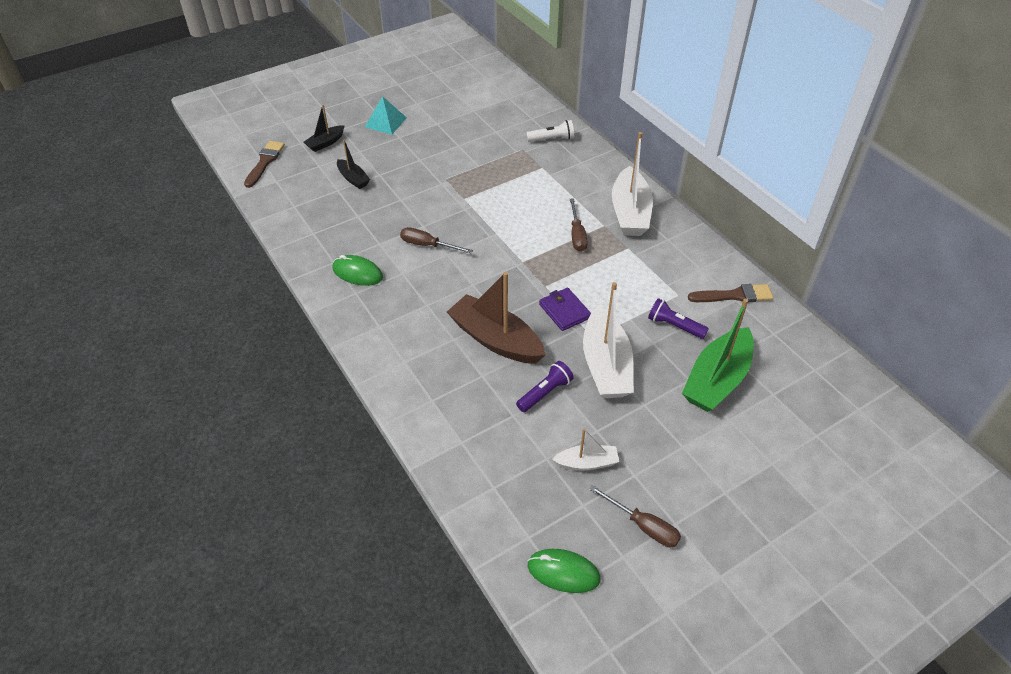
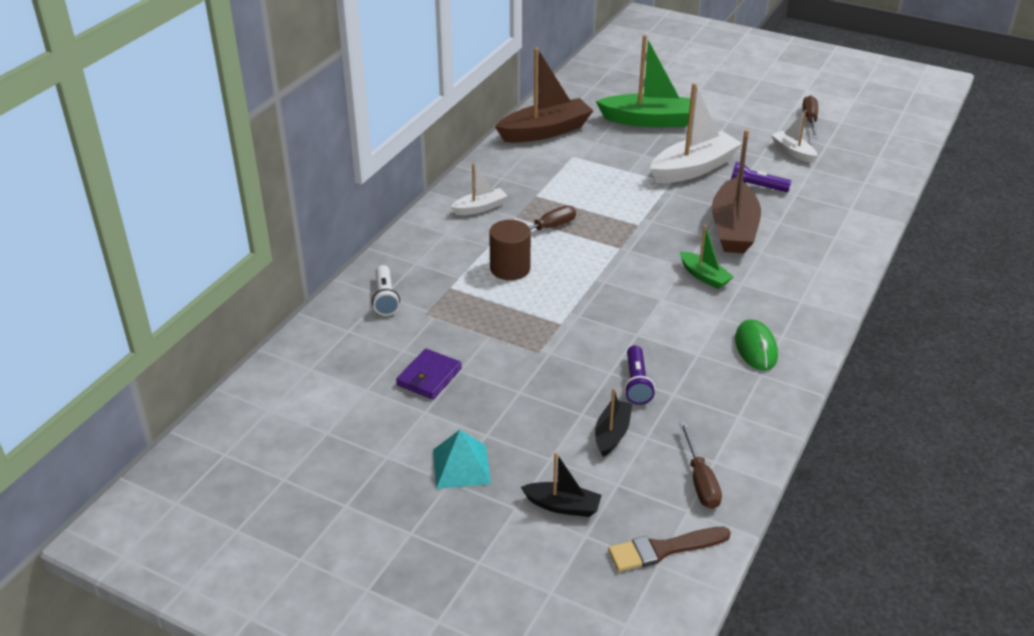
camera: 120 degrees left, 10 degrees down
brown screwdriver [400,227,473,253] -> brown screwdriver moved to [679,422,722,509]
white flashlight [526,120,574,142] -> white flashlight turned 150 degrees counterclockwise [372,265,400,316]
green mouse [527,549,600,593] -> none
purple wallet [539,288,591,331] -> purple wallet moved to [396,349,462,399]
white boat [612,132,653,236] -> white boat [451,163,507,215], size x0.53
purple flashlight [648,298,709,339] -> purple flashlight moved to [624,345,655,405]
brown brush [688,284,773,302] -> brown boat [495,47,594,143]
none -> brown cylinder [489,220,531,280]
none -> green boat [680,225,734,289]

